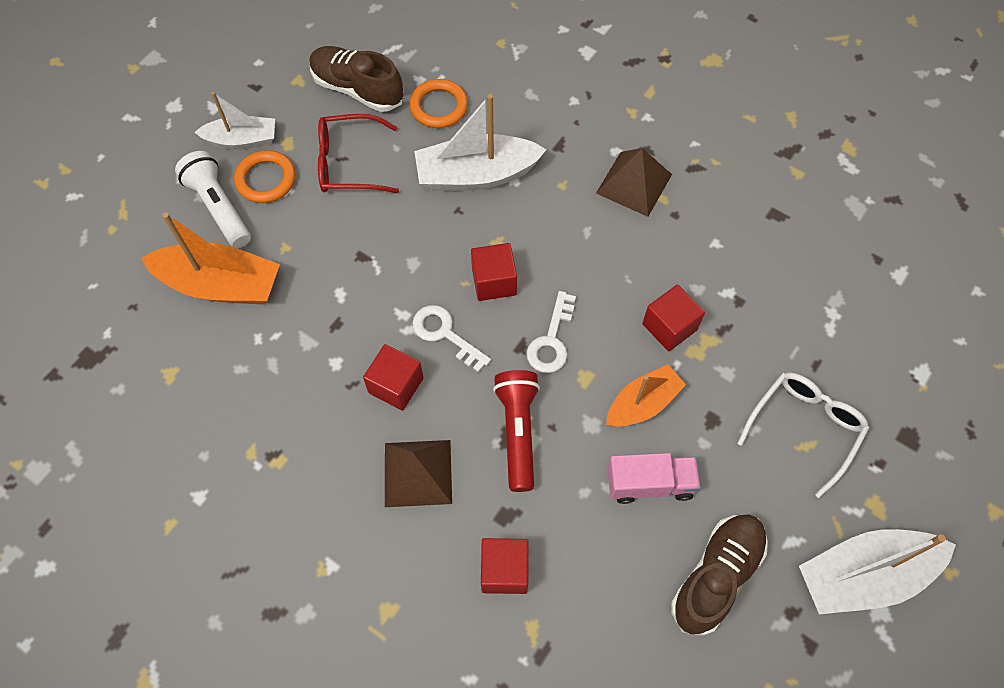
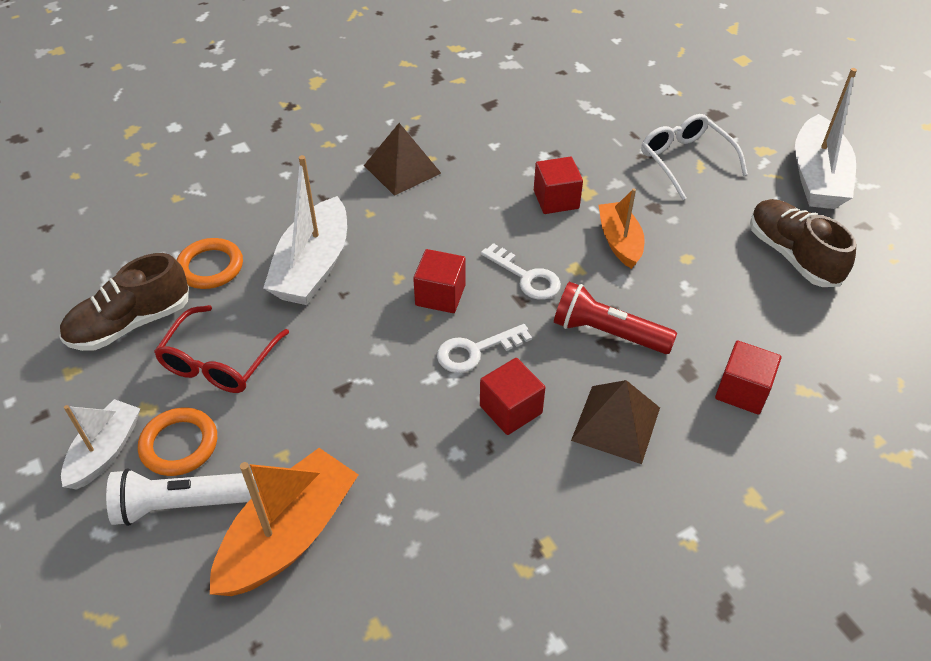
camera: 65 degrees left, 15 degrees down
pink truck [607,453,701,504] -> none

